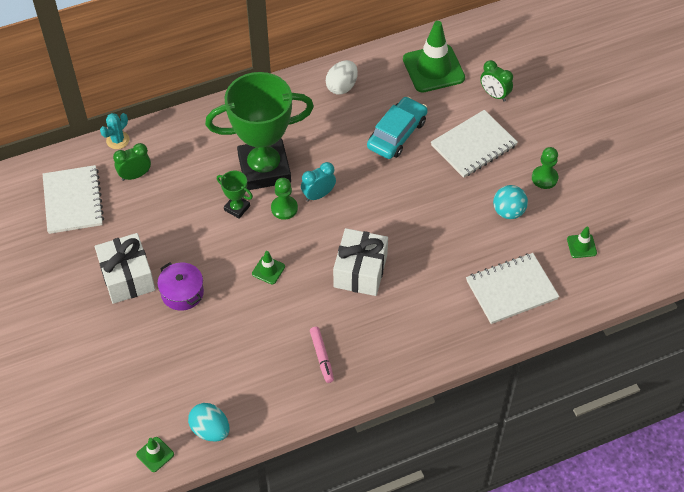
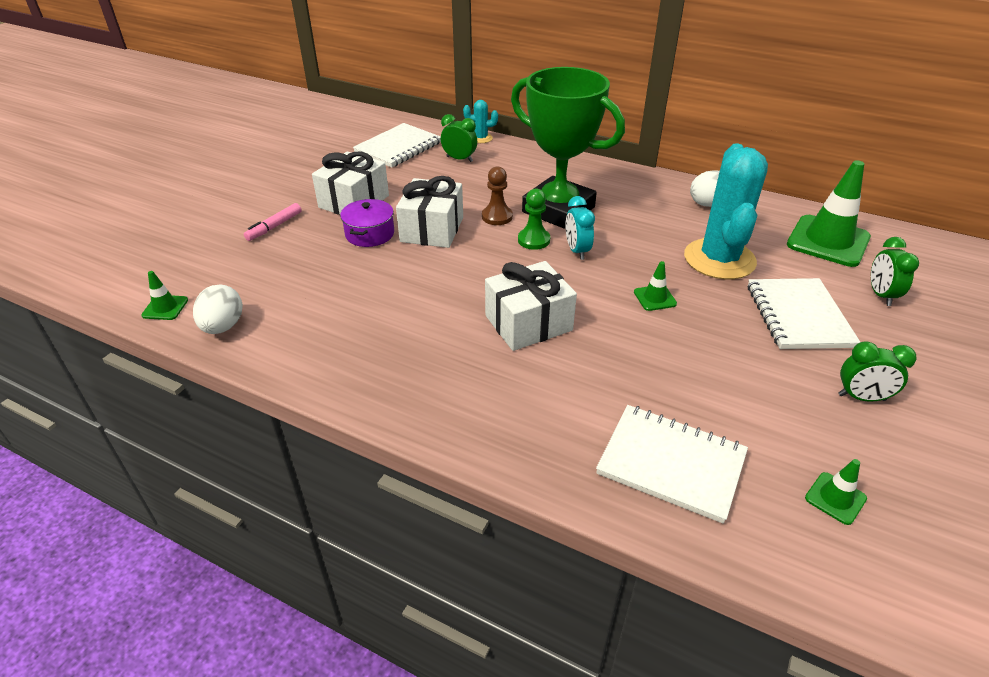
camera: 50 degrees right, 15 degrees down
turquoise egg [188,403,230,442] -> white egg [193,285,243,334]
green trophy [217,171,253,219] -> brown pawn [482,166,513,225]
green traffic cone [252,251,285,284] -> green traffic cone moved to [634,261,677,311]
turquoise clock [301,162,336,202] -> turquoise clock turned 120 degrees counterclockwise [565,196,595,260]
pink marker [310,327,334,383] -> pink marker moved to [244,203,302,241]
turquoise car [367,97,428,159] -> turquoise cactus [684,143,768,279]
white notebook [431,110,518,178] -> white notebook turned 75 degrees clockwise [748,278,860,349]
turquoise ball [493,185,528,219] -> none
green pawn [532,147,558,189] -> green clock [838,341,917,402]
none -> white gift [396,176,463,248]

